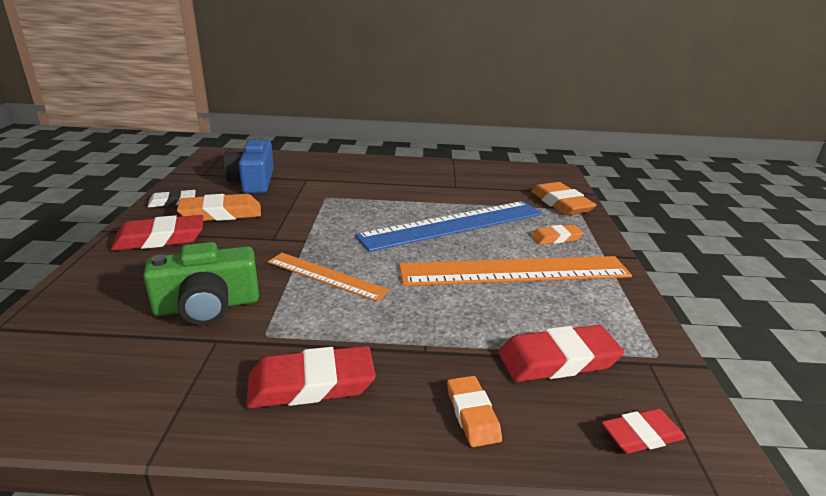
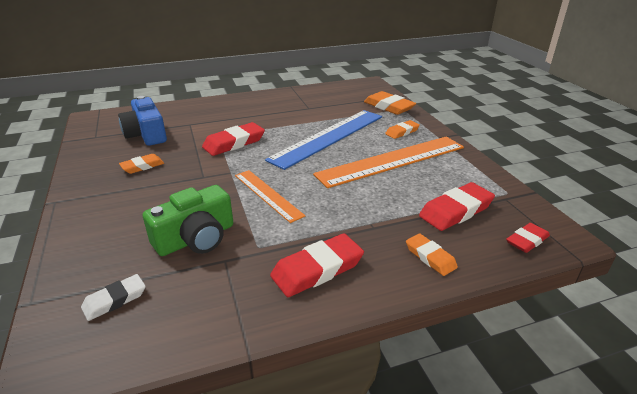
camera: 20 degrees left, 5 degrees up
red eraser [111,215,203,251] -> red eraser moved to [202,122,265,156]
white eraser [148,190,196,208] -> white eraser moved to [81,274,146,321]
orange eraser [177,194,261,221] -> orange eraser [119,154,164,174], size x0.60
orange ruler [268,253,390,302] -> orange ruler turned 45 degrees clockwise [235,170,305,223]

